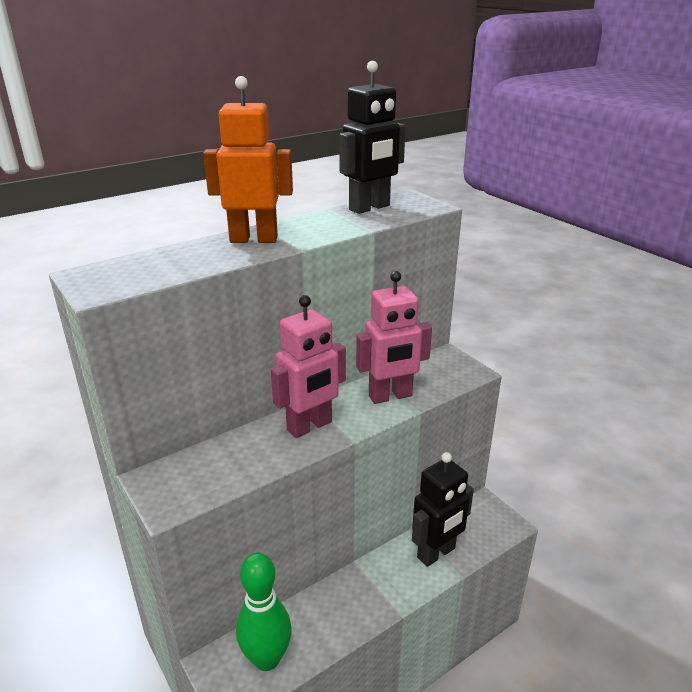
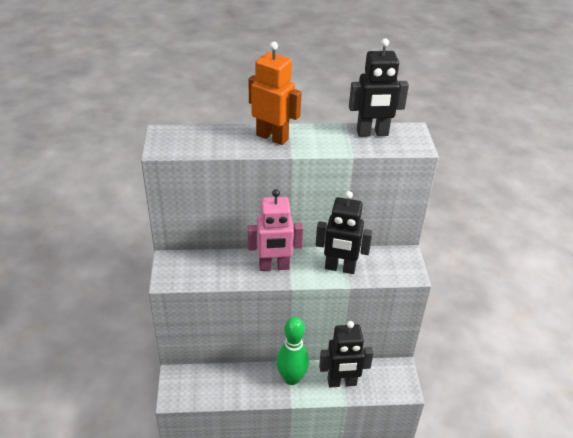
camera: 30 degrees right, 10 degrees up
green bowling pin [236,552,292,671] -> green bowling pin moved to [276,317,309,385]
pink robot [356,271,432,404] -> black robot [316,191,373,274]

